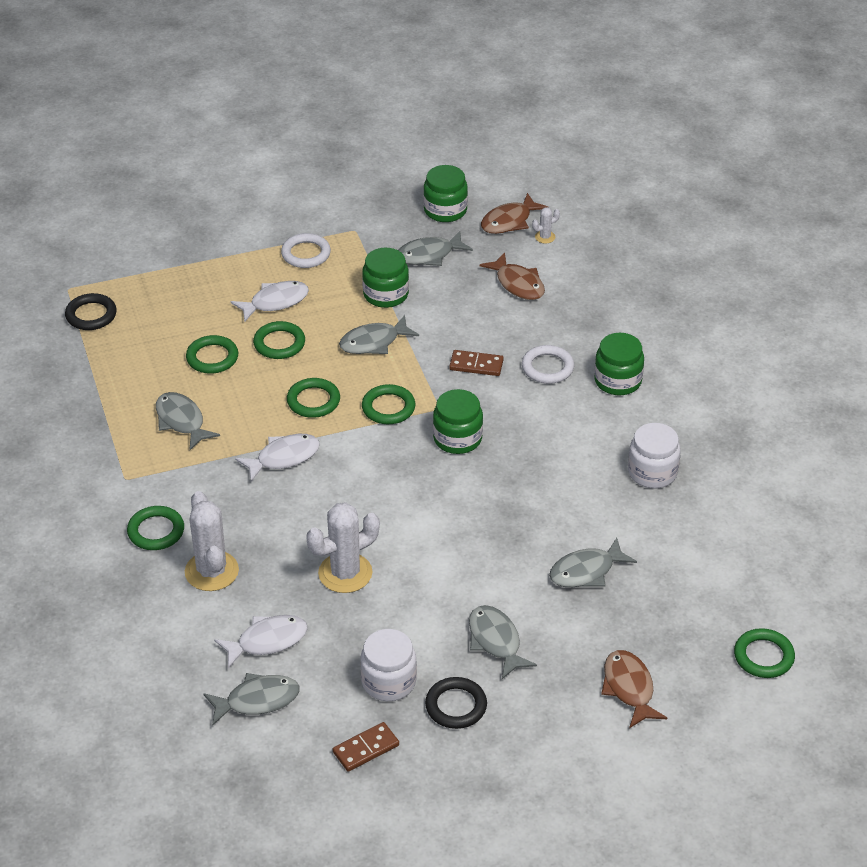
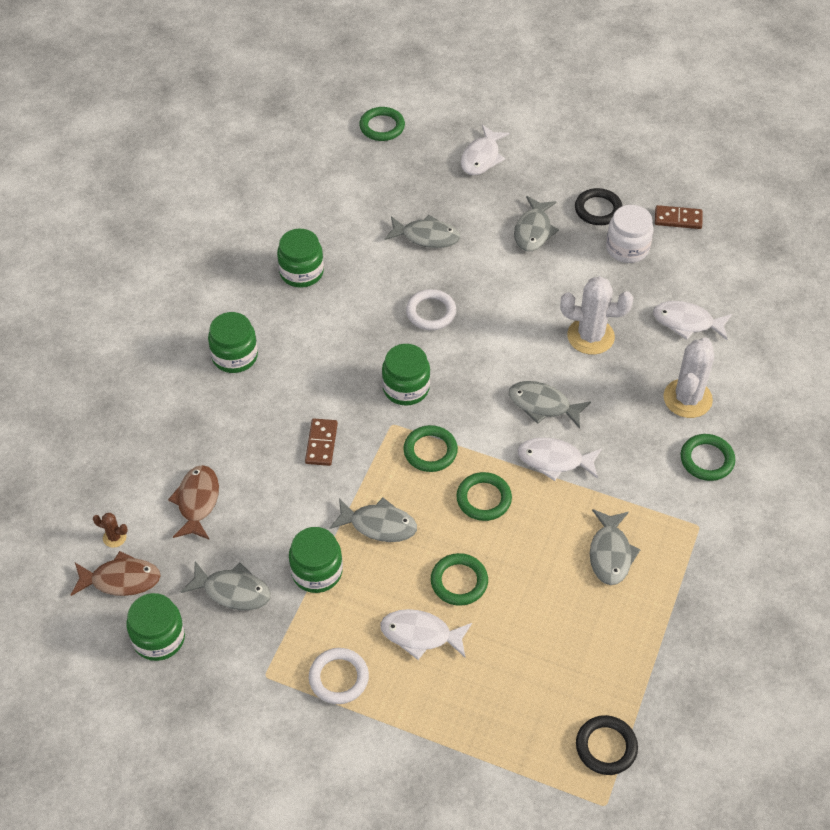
camera: 140 degrees left, 10 degrees up
green ring [186,335,238,374] -> none
grey fish [203,673,300,726] -> grey fish moved to [509,381,591,429]
brown domino [449,350,504,376] -> brown domino turned 45 degrees clockwise [305,419,338,466]
white ring [522,345,574,384] -> white ring moved to [406,289,456,330]
white cactus [532,207,560,244] -> brown cactus [93,513,128,548]
brown fish [601,650,667,728] -> white fish [461,125,510,175]
white jar [628,423,681,489] -> green jar [277,229,324,288]

